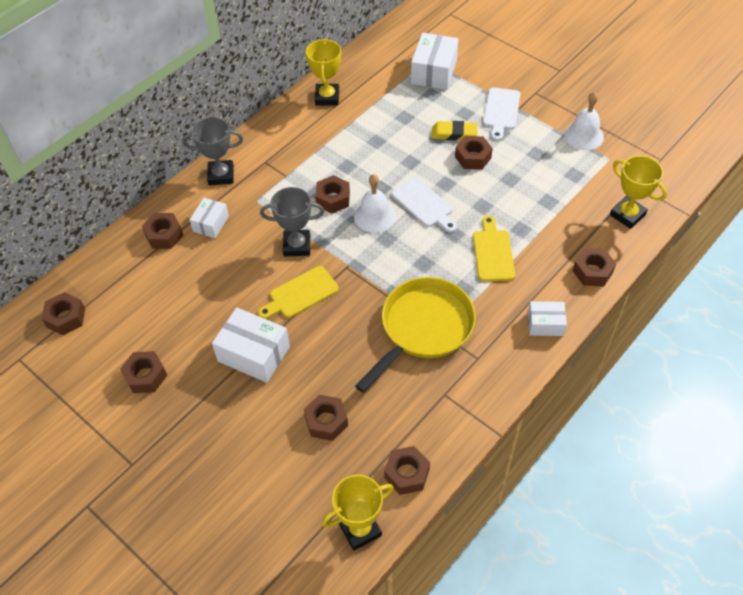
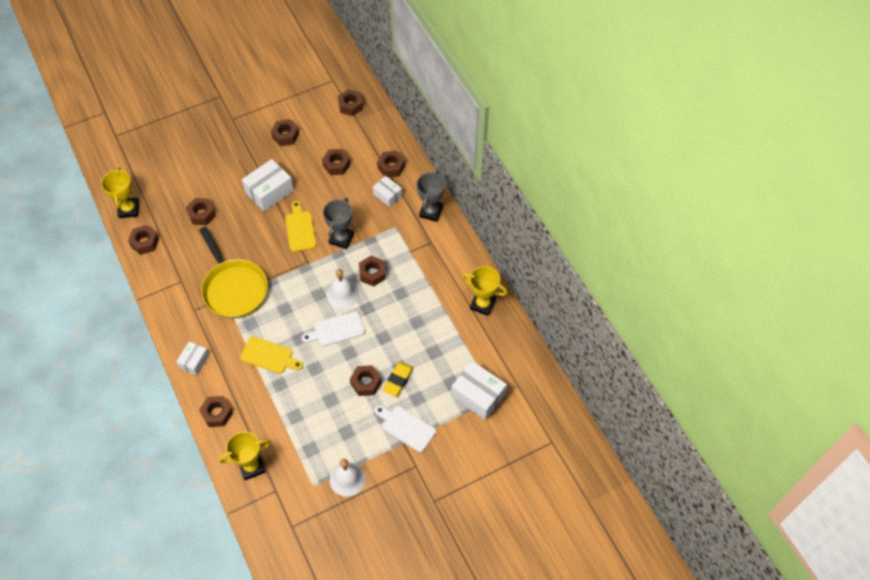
camera: 110 degrees right, 5 degrees up
none -> brown nut [322,149,351,175]

